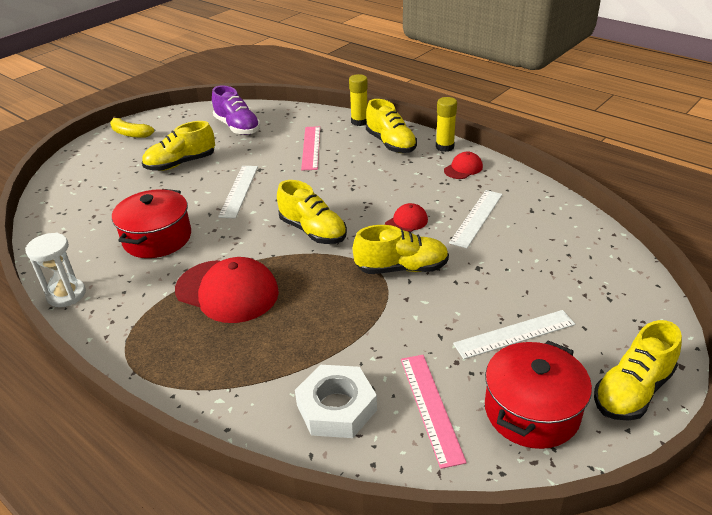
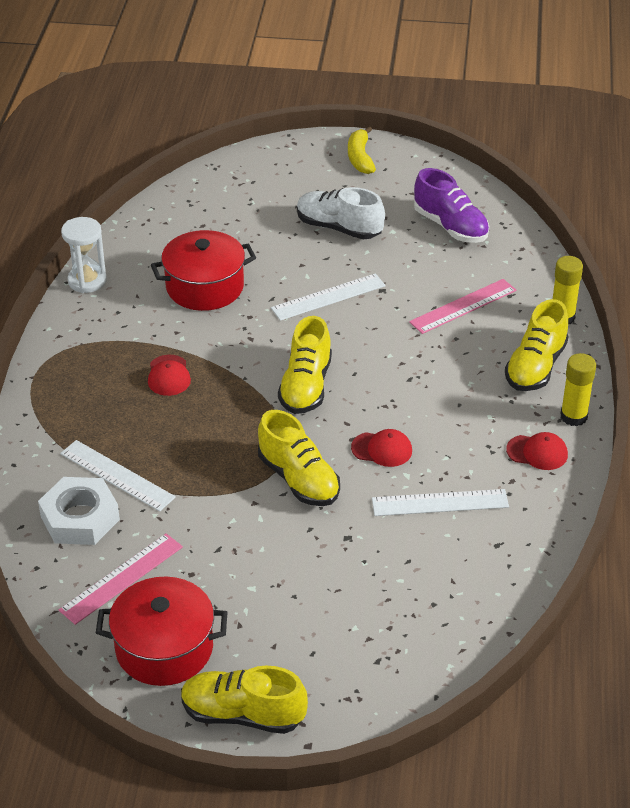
camera: 55 degrees right, 5 degrees up
yellow shoe [142,121,215,171] -> white shoe [297,187,385,239]
red cap [175,257,279,323] -> red cap [148,355,191,396], size x0.50
purple shoe [212,85,260,135] -> purple shoe turned 60 degrees counterclockwise [414,168,489,243]
white ruler [453,310,575,359] -> white ruler moved to [60,440,176,512]

